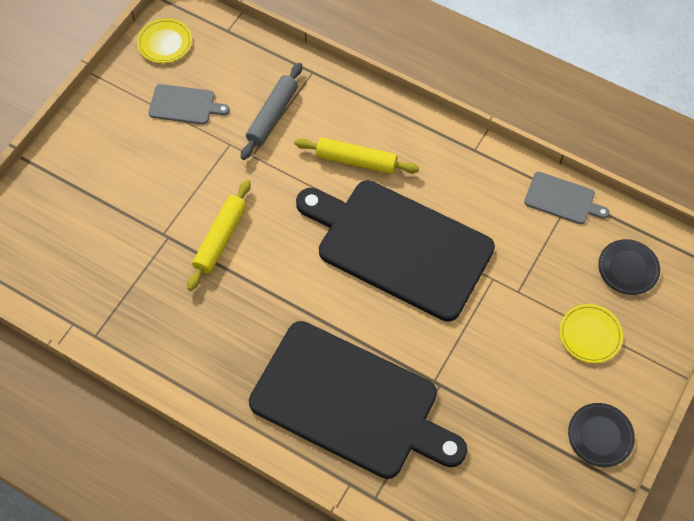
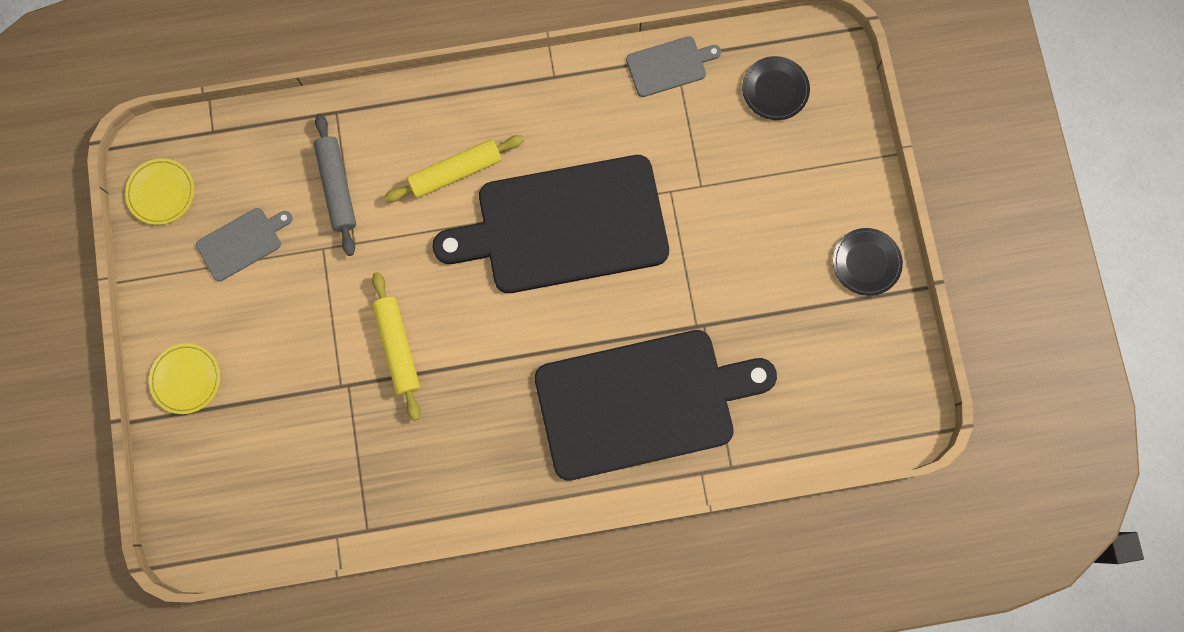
camera: 40 degrees left, 15 degrees up
yellow plate [559,304,623,363] -> yellow plate moved to [149,344,220,414]

